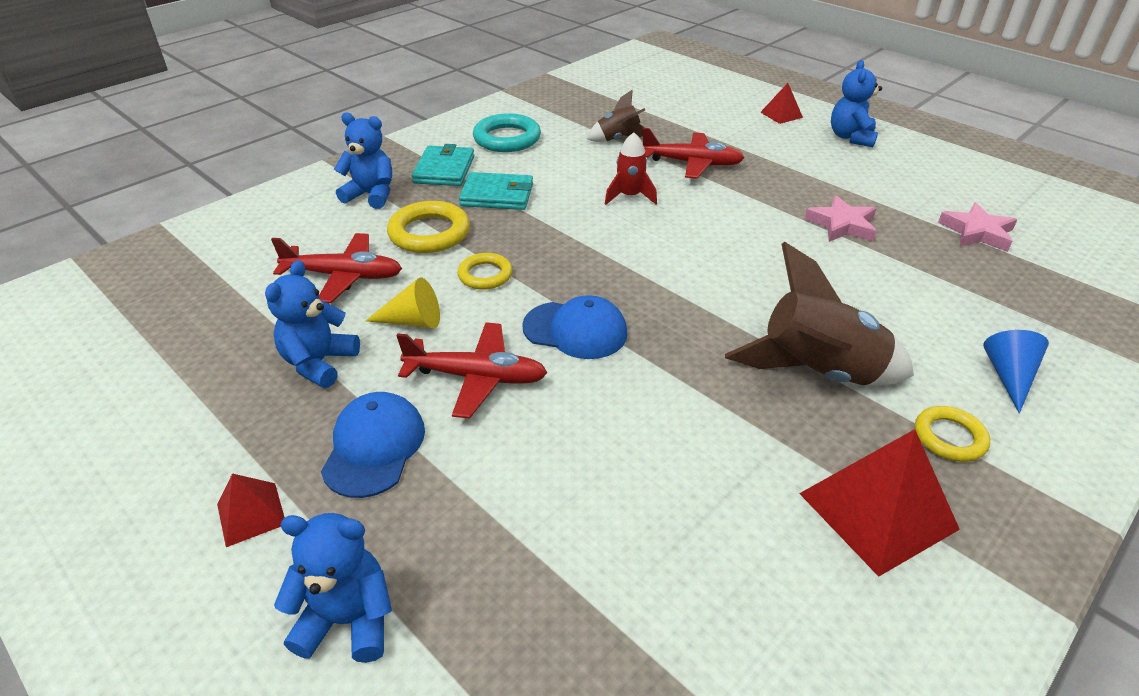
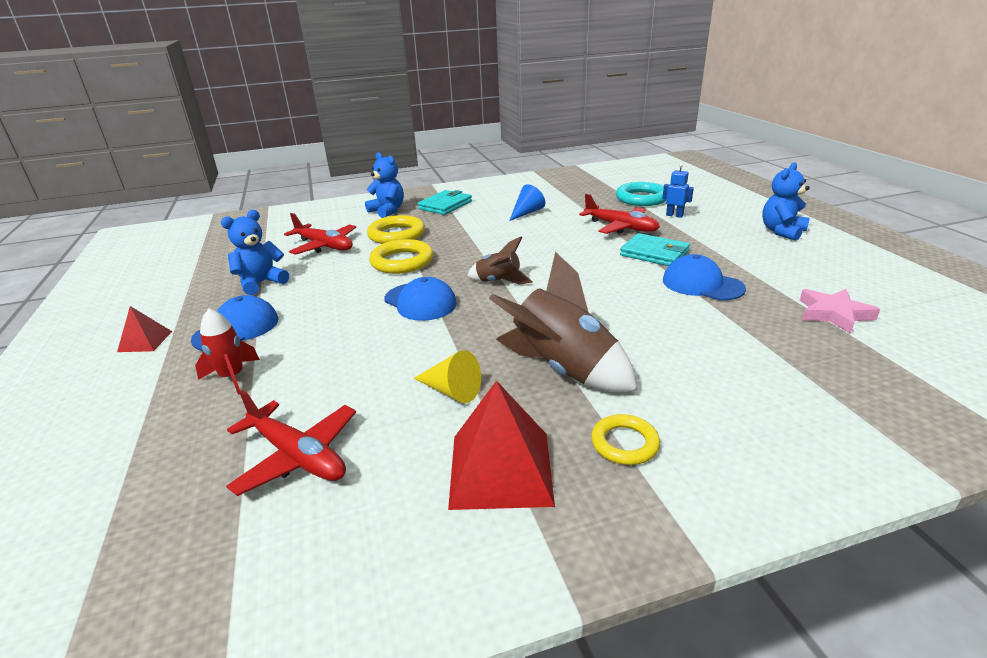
camera: 30 degrees right, 10 degrees down
blue teddy bear [274,513,392,663] -> none
yellow cone [365,278,440,329] -> yellow cone moved to [413,350,481,403]
red plane [396,322,547,419] -> red plane moved to [226,390,356,496]
yellow ring [457,253,513,290] -> yellow ring [369,239,433,274], size x1.61
turquoise wallet [459,172,533,210] -> turquoise wallet moved to [620,233,690,266]
turquoise ring [473,113,541,152] -> turquoise ring moved to [616,182,666,206]
brown rocket [587,90,645,142] -> brown rocket moved to [467,236,533,285]
red rocket [605,132,657,205] -> red rocket moved to [195,308,260,395]
red pyramid [760,83,803,124] -> none
pink star [804,195,877,242] -> blue cap [663,254,746,301]
blue cone [983,330,1049,413] -> blue cone moved to [509,184,545,221]
none -> blue robot [662,163,694,218]

